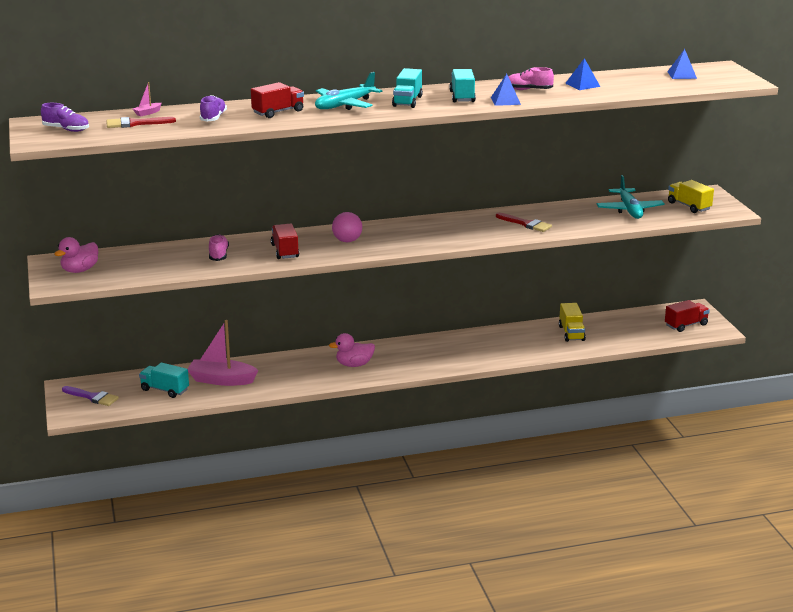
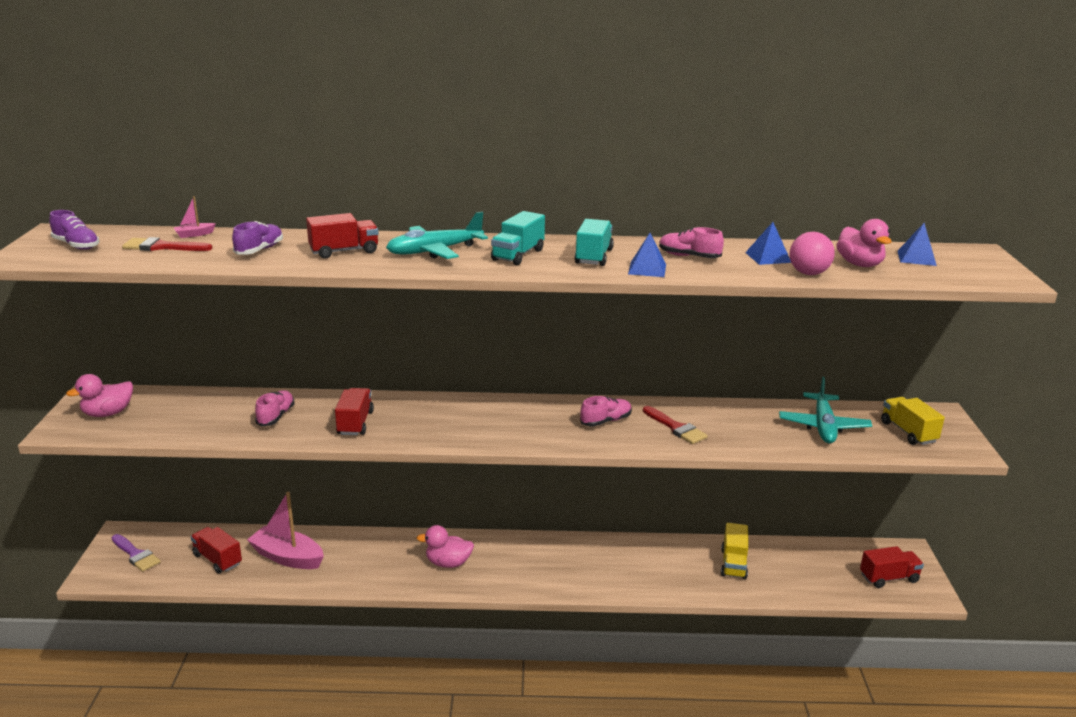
camera: 15 degrees right, 0 degrees up
turquoise truck [139,362,189,398] -> red truck [191,527,242,574]
pink ball [332,212,362,242] -> pink ball moved to [790,232,835,275]
none -> pink shoe [580,396,632,427]
none -> pink duck [836,219,892,267]

